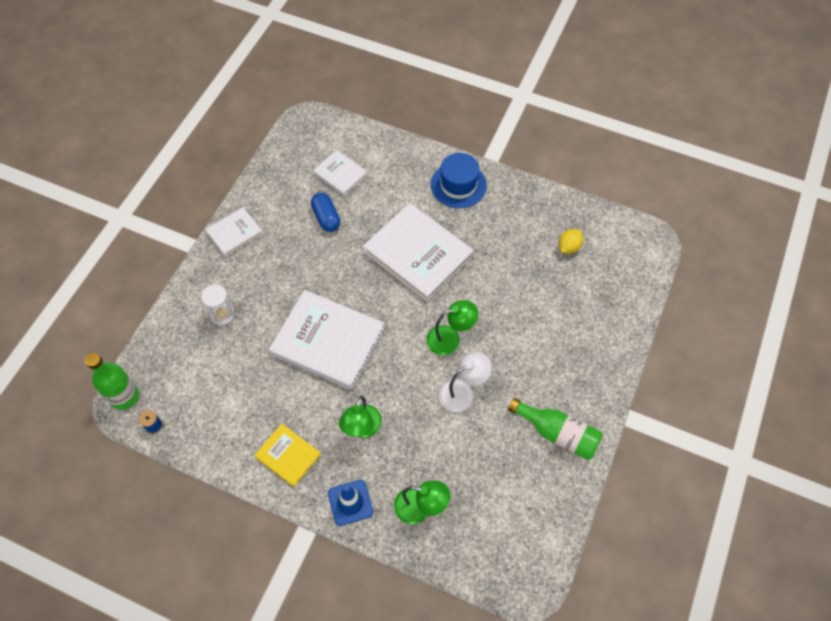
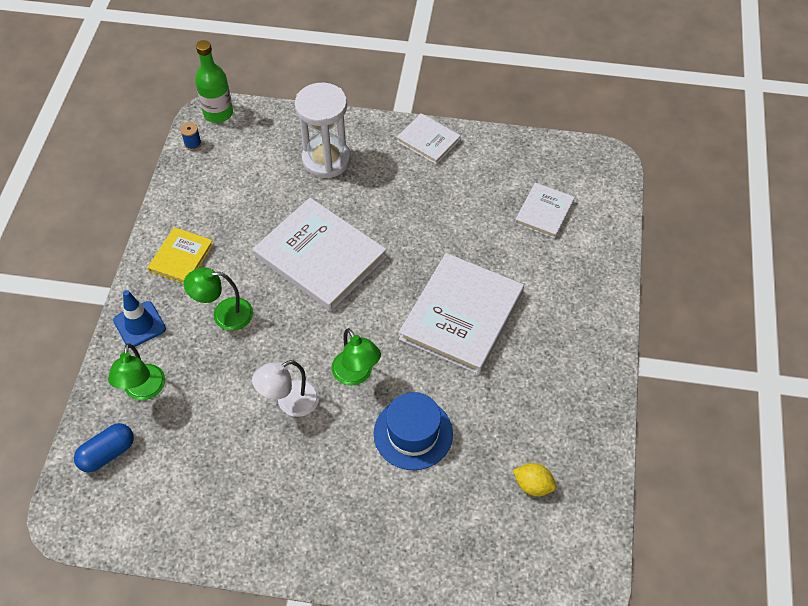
camera: 75 degrees right, 5 degrees down
white hourglass [201,284,235,326] -> white hourglass [295,83,351,178], size x1.85
white book [269,290,384,390] -> white book turned 60 degrees counterclockwise [253,198,386,311]
blue capsule [311,193,341,232] -> blue capsule moved to [74,423,134,472]
blue hat [431,153,487,208] -> blue hat moved to [374,392,453,470]
white lamp [439,352,492,412] -> white lamp turned 105 degrees clockwise [252,360,319,417]
green bottle [508,398,603,460] -> none

